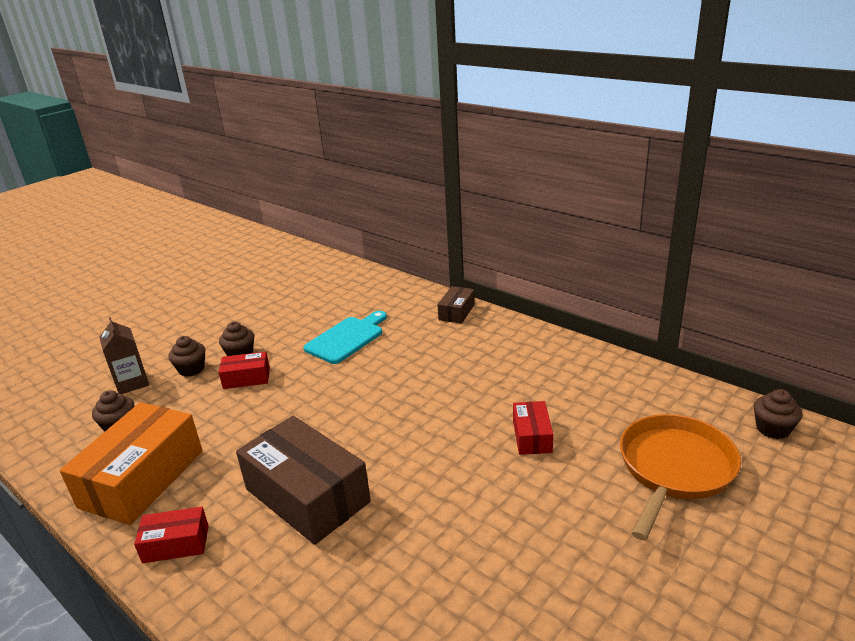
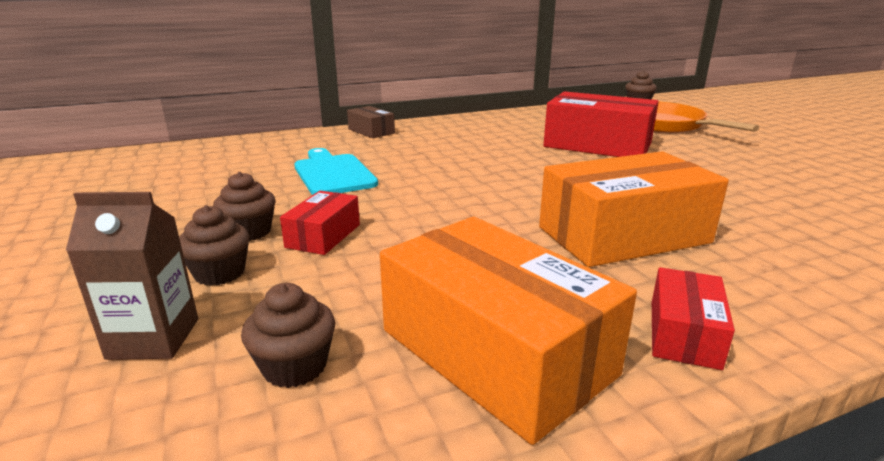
camera: 65 degrees left, 5 degrees down
brown box [236,416,371,545] -> orange box [539,151,729,267]
red box [513,401,553,455] -> red box [543,91,659,157], size x2.02

